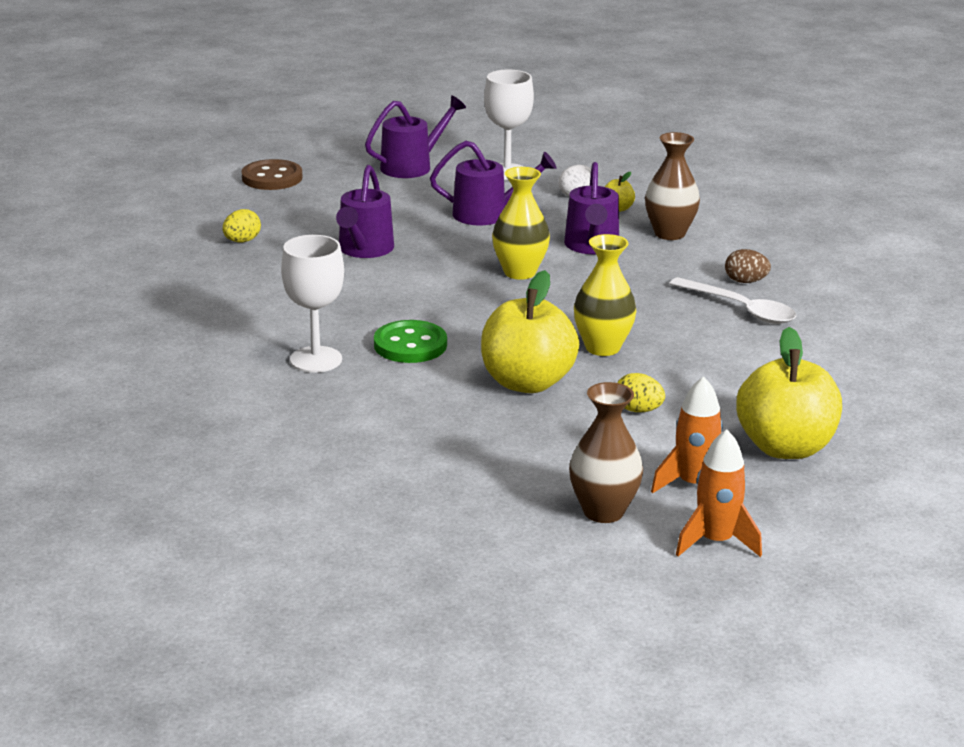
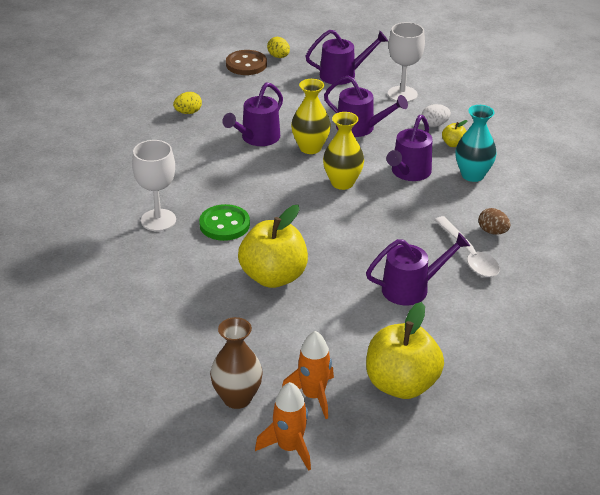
camera: 25 degrees right, 10 degrees up
yellow vase [574,234,636,356] -> yellow vase moved to [291,79,331,154]
yellow egg [617,373,665,412] -> yellow egg moved to [267,37,290,58]
brown vase [645,132,700,240] -> turquoise vase [456,105,497,182]
none -> purple watering can [366,233,470,306]

